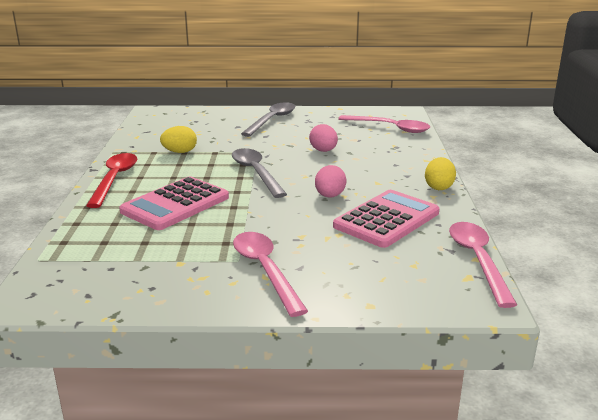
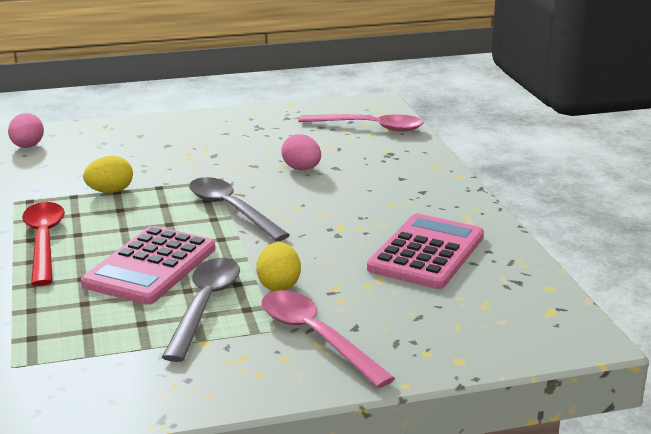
camera: 15 degrees left, 0 degrees up
grey spoon [241,102,295,137] -> grey spoon moved to [162,258,240,362]
pink egg [315,165,347,198] -> pink egg moved to [8,113,44,148]
yellow egg [425,157,456,190] -> yellow egg moved to [256,242,301,291]
pink spoon [449,222,517,308] -> none

